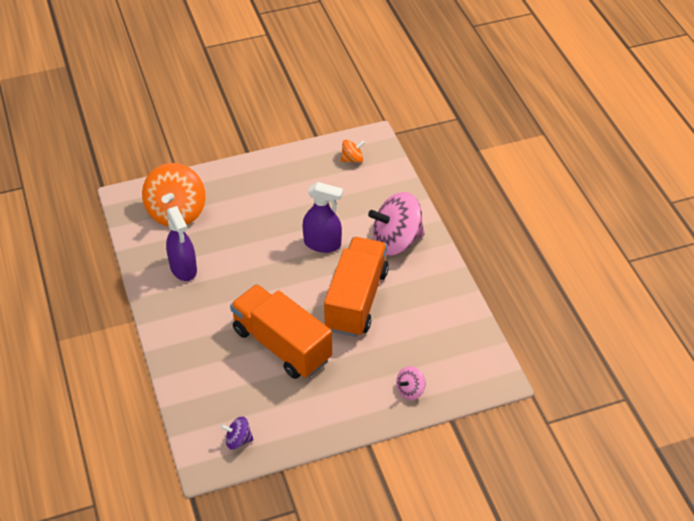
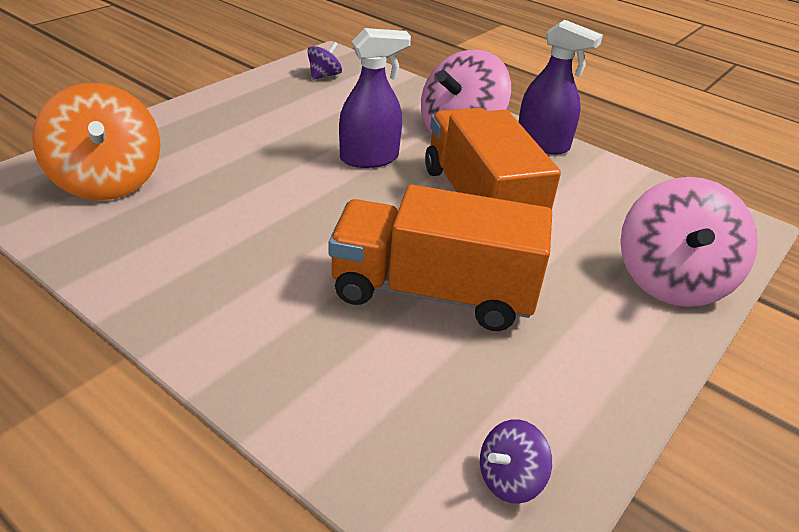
camera: 35 degrees left, 10 degrees down
purple spray bottle [166,206,197,281] -> purple spray bottle moved to [519,20,603,155]
orange spinning top [341,140,365,163] -> purple spinning top [307,42,342,80]
pink spinning top [396,366,425,400] -> pink spinning top [620,177,758,307], size x2.16

